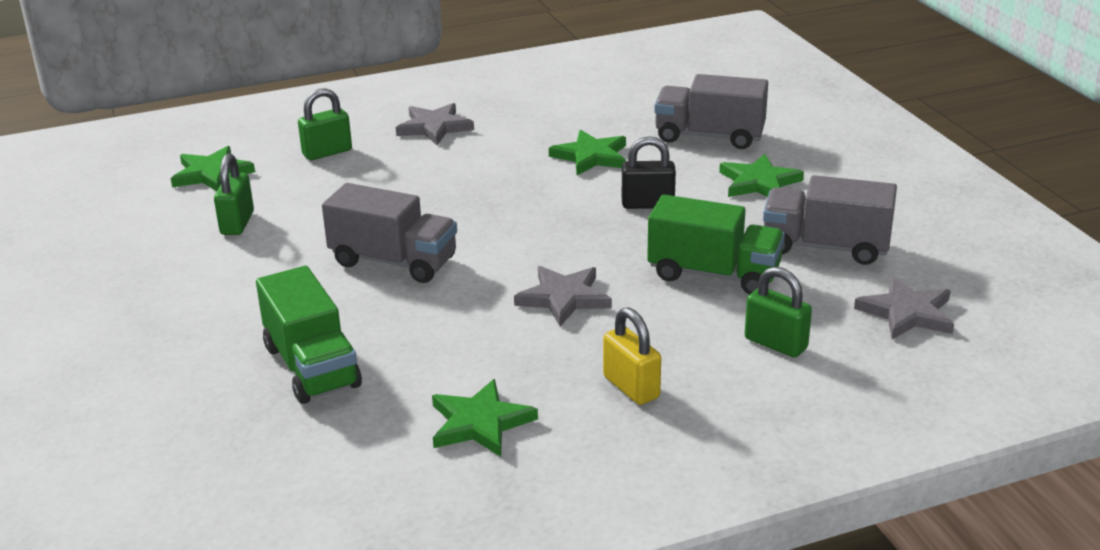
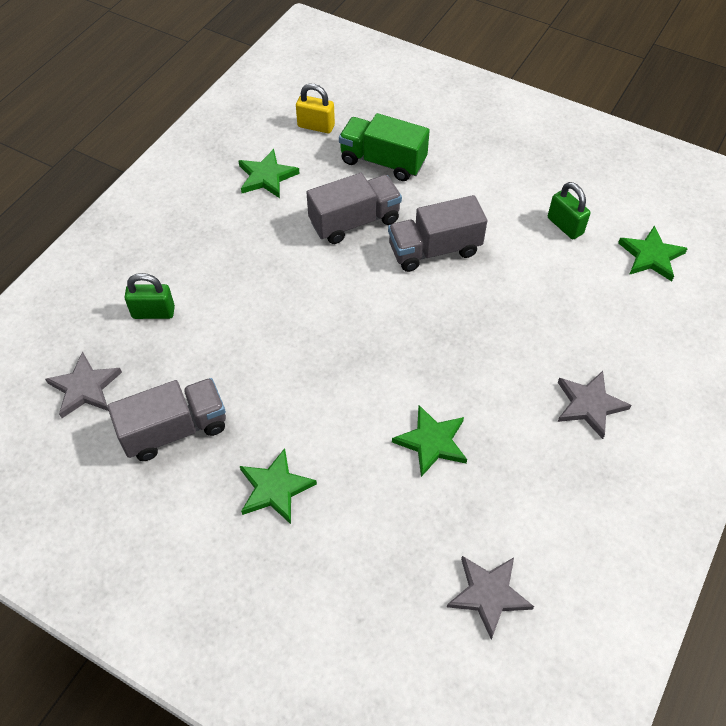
camera: 140 degrees right, 25 degrees up
green padlock [298,88,352,160] -> none
grey star [514,266,612,326] -> grey star moved to [447,556,534,639]
yellow padlock [603,307,661,405] -> yellow padlock moved to [296,84,335,133]
black padlock [622,136,676,209] -> none
green truck [647,195,785,295] -> none
grey truck [654,74,768,149] -> grey truck moved to [306,173,402,244]

